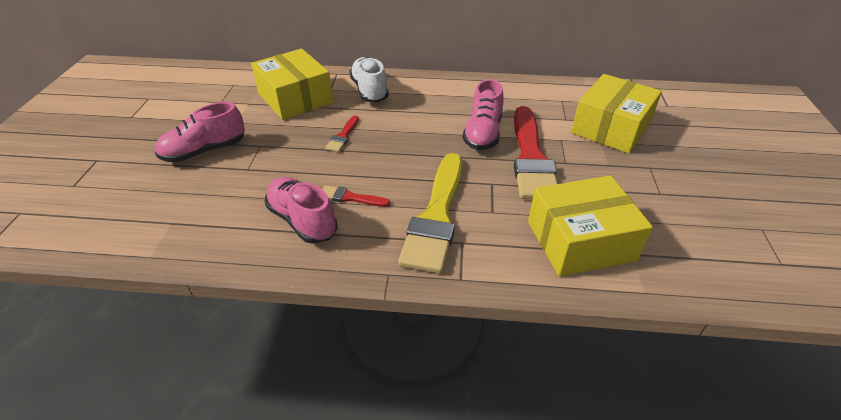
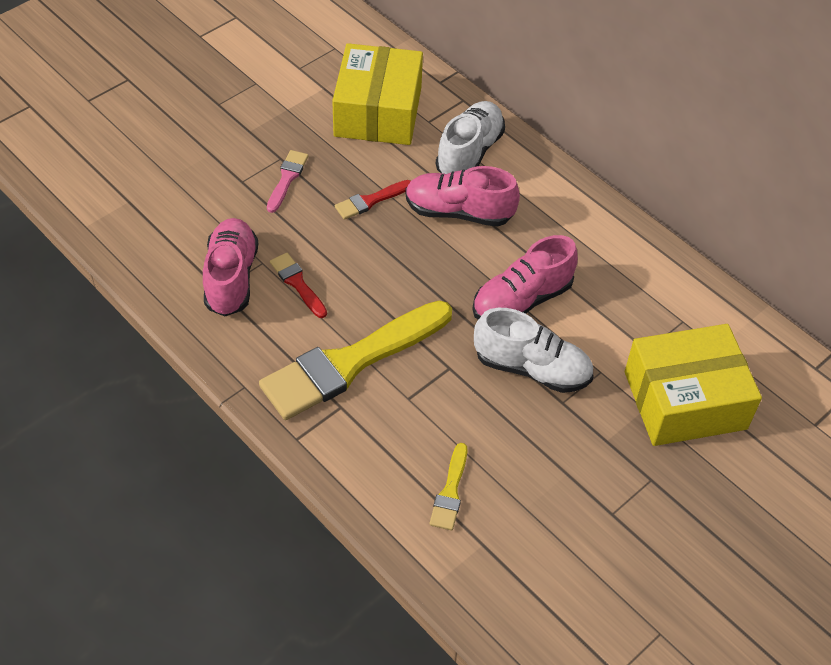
camera: 40 degrees right, 10 degrees up
pink shoe [155,102,245,162] -> pink shoe moved to [405,166,520,227]
red brush [514,106,558,199] -> white shoe [474,308,593,393]
yellow box [528,176,653,277] -> yellow brush [430,443,467,530]
none -> pink brush [267,150,309,213]

